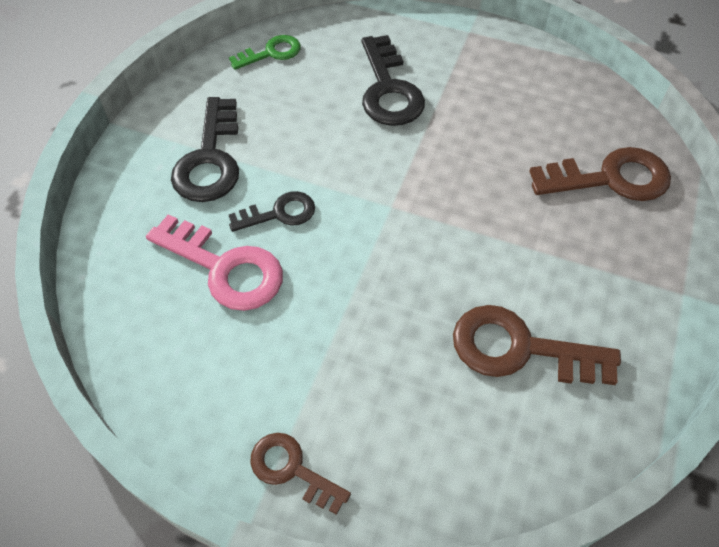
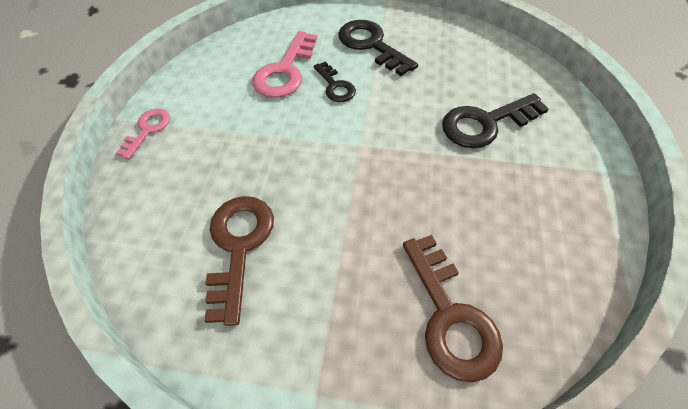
camera: 80 degrees right, 0 degrees up
black key [171,97,239,202] -> black key turned 60 degrees clockwise [338,20,418,76]
green key [229,35,301,70] -> none
brown key [250,433,351,515] -> pink key [116,108,170,159]

